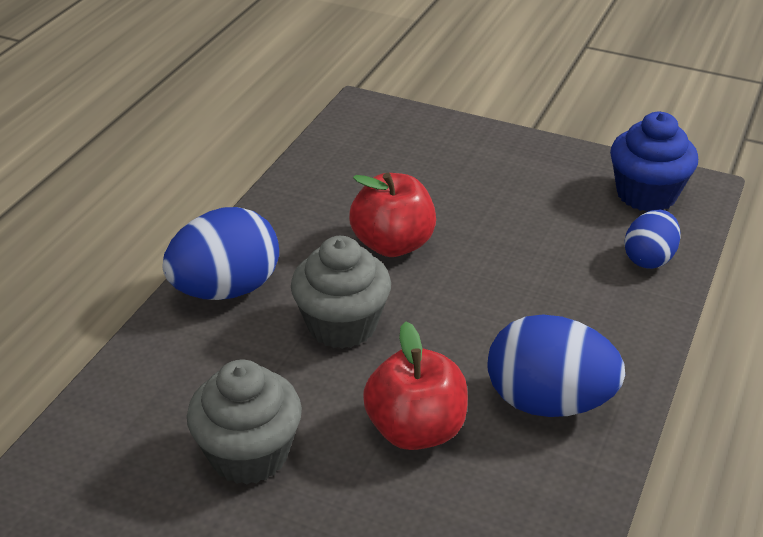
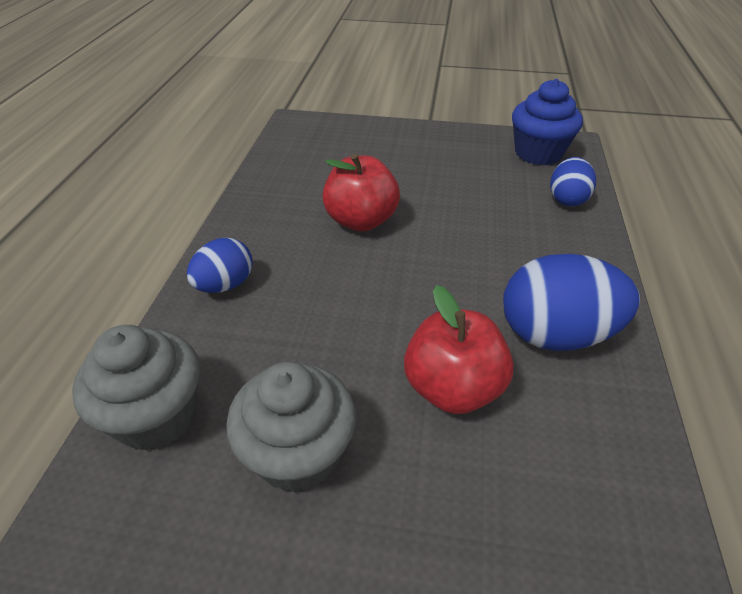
camera: 15 degrees left, 5 degrees up
blue egg [162,207,279,300] -> blue egg [187,238,253,293], size x0.60
grey cupcake [291,236,391,349] -> grey cupcake moved to [72,325,200,451]

